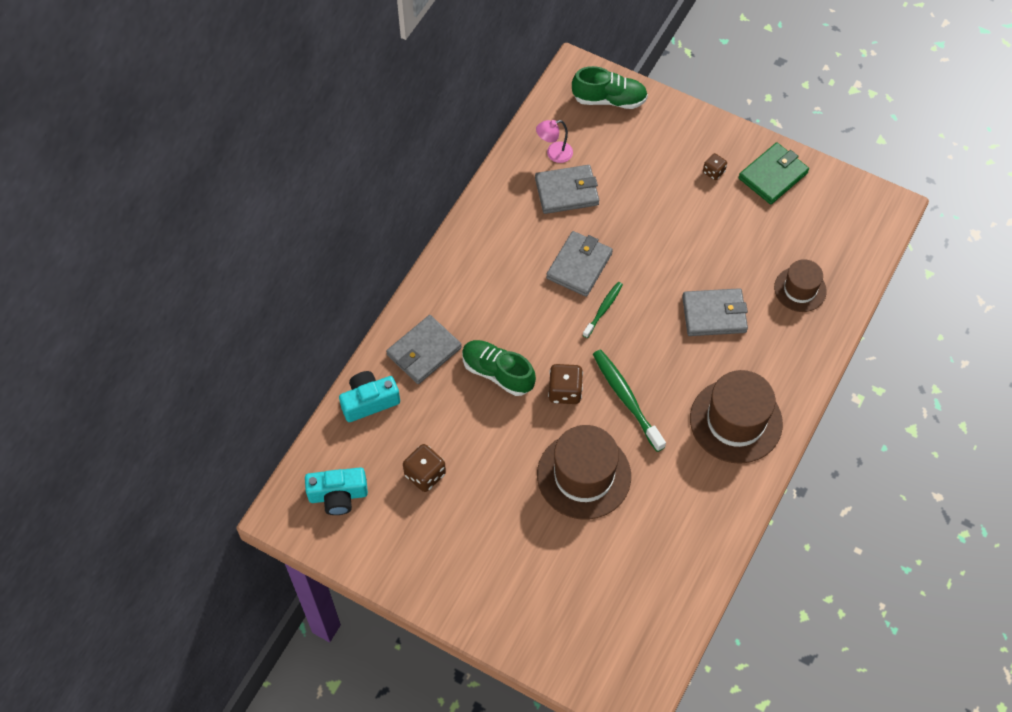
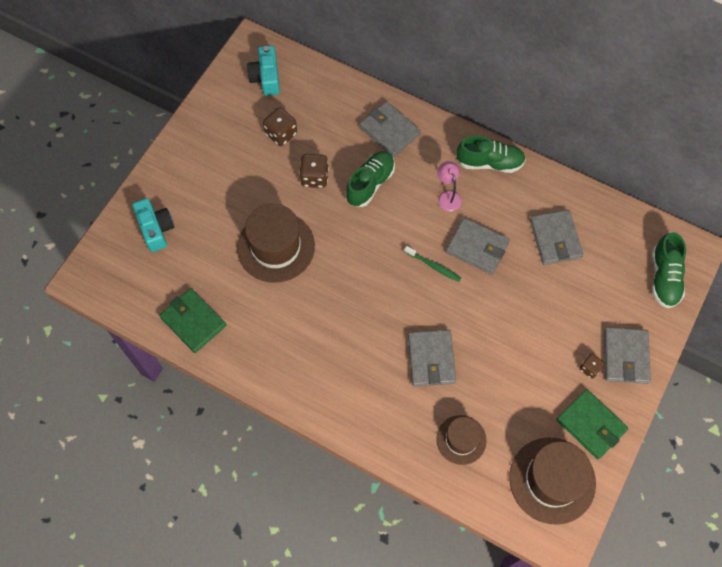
camera: 90 degrees right, 5 degrees up
turquoise camera [339,371,400,422] -> turquoise camera moved to [132,198,174,252]
pink lamp [536,120,573,163] -> pink lamp moved to [437,161,462,211]
brown dice [548,364,583,404] -> brown dice moved to [299,154,329,188]
green toothbrush [593,349,666,452] -> none
brown hat [690,370,783,464] -> brown hat moved to [509,437,596,525]
none -> green wallet [159,288,226,353]
none -> green shoe [456,135,526,173]
none -> grey wallet [604,327,651,384]

